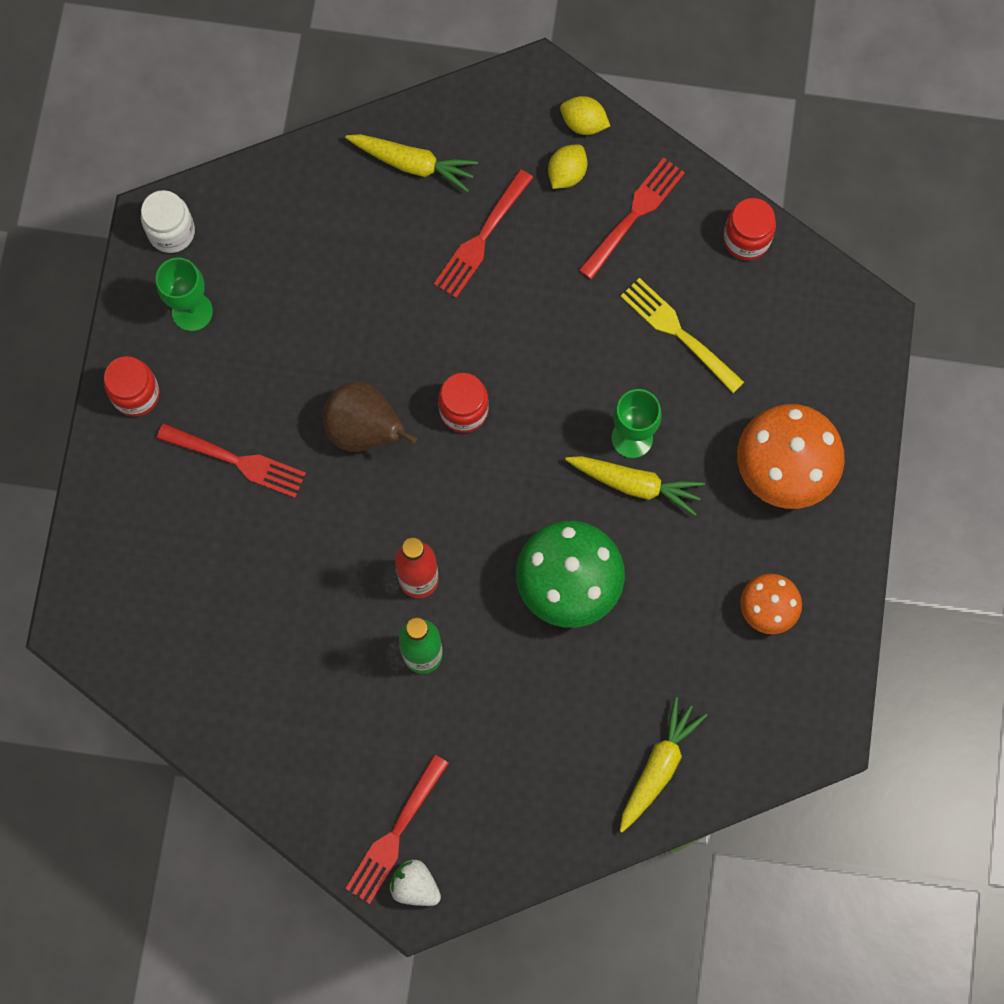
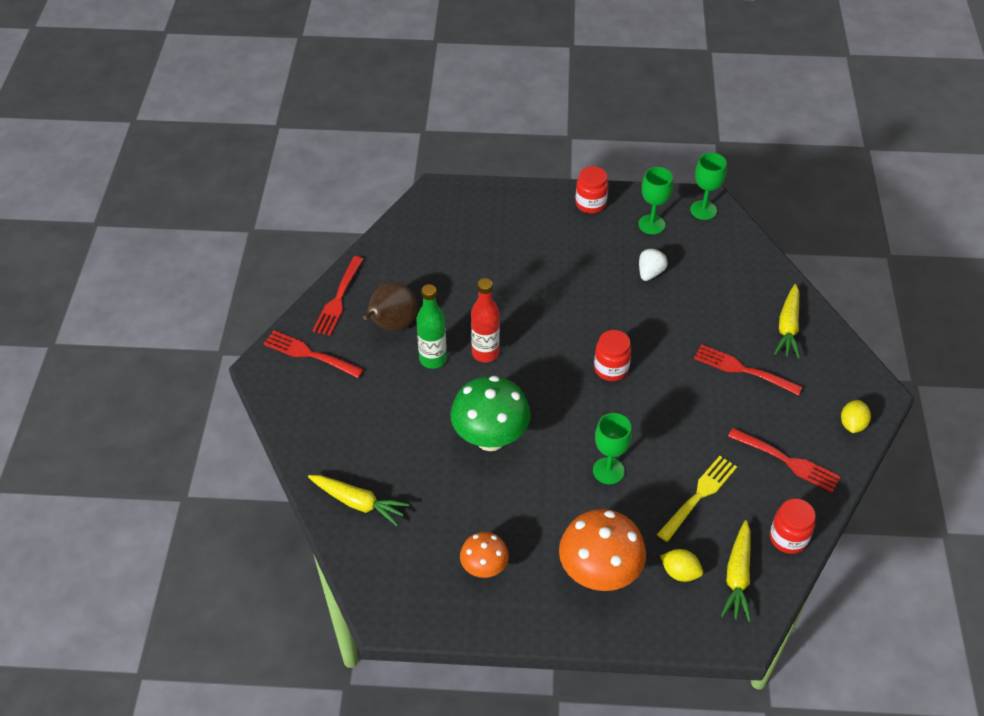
camera: 85 degrees right, 25 degrees down
white jar [141,190,195,253] -> green goblet [690,153,727,220]
red fork [157,423,306,498] -> red fork moved to [312,256,364,336]
brown pear [322,381,417,452] -> brown pear moved to [363,282,417,331]
white strawberry [389,860,441,906] -> white strawberry moved to [639,248,668,281]
yellow lemon [548,144,588,189] -> yellow lemon moved to [660,549,703,582]
yellow carrot [565,456,705,516] -> yellow carrot moved to [721,520,751,622]

